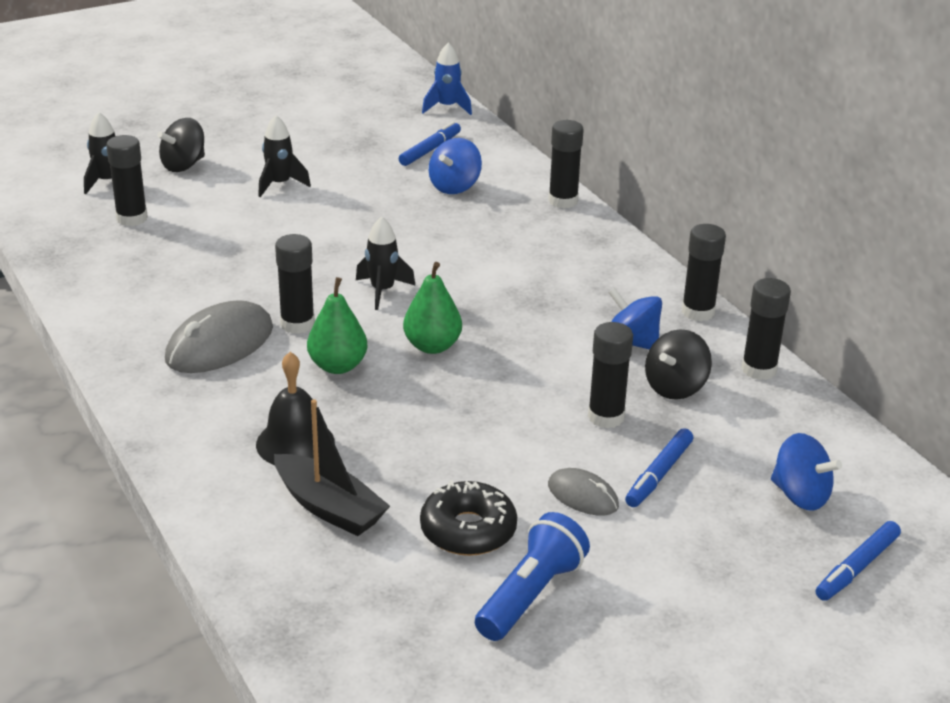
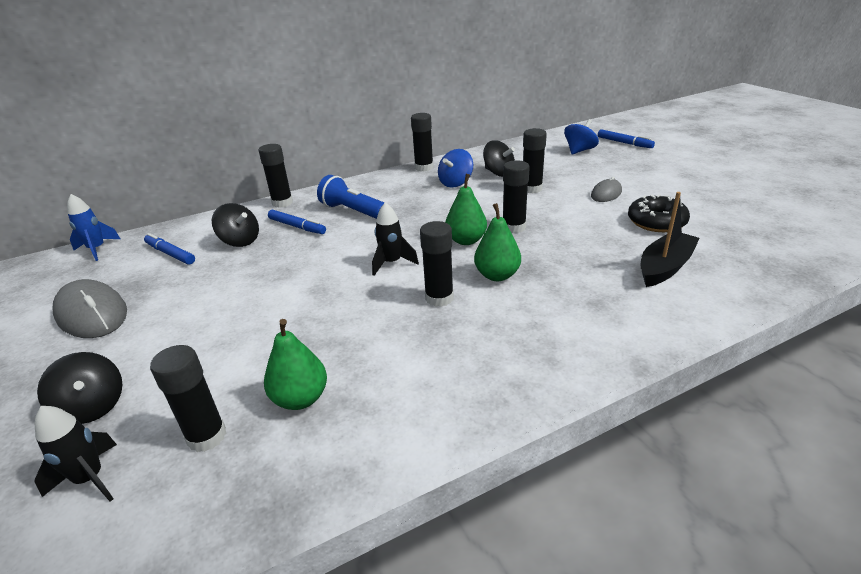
camera: 85 degrees left, 0 degrees up
grey mouse [165,300,273,373] -> grey mouse moved to [52,279,127,338]
black bell [256,352,335,465] -> none
black rocket [258,115,311,197] -> none
blue spinning top [429,138,482,194] -> black spinning top [212,203,259,247]
blue flashlight [475,512,590,641] -> blue flashlight moved to [317,175,384,219]
blue marker [625,428,693,507] -> blue marker moved to [268,210,326,234]
black glue stick [741,278,791,380] -> black glue stick moved to [503,160,530,233]
none -> green pear [264,319,327,410]

